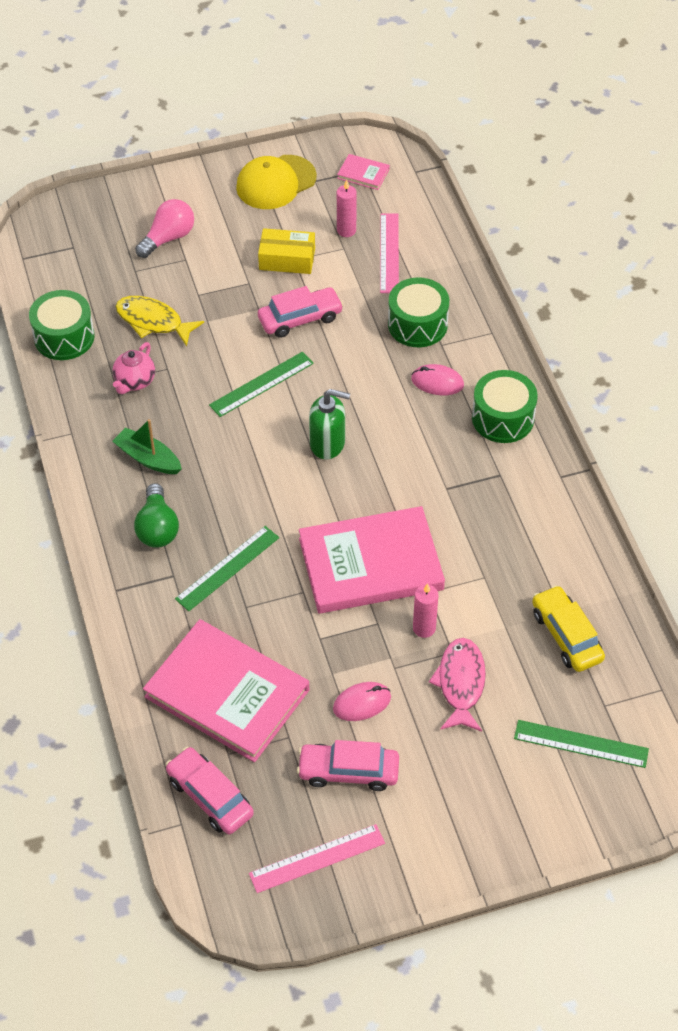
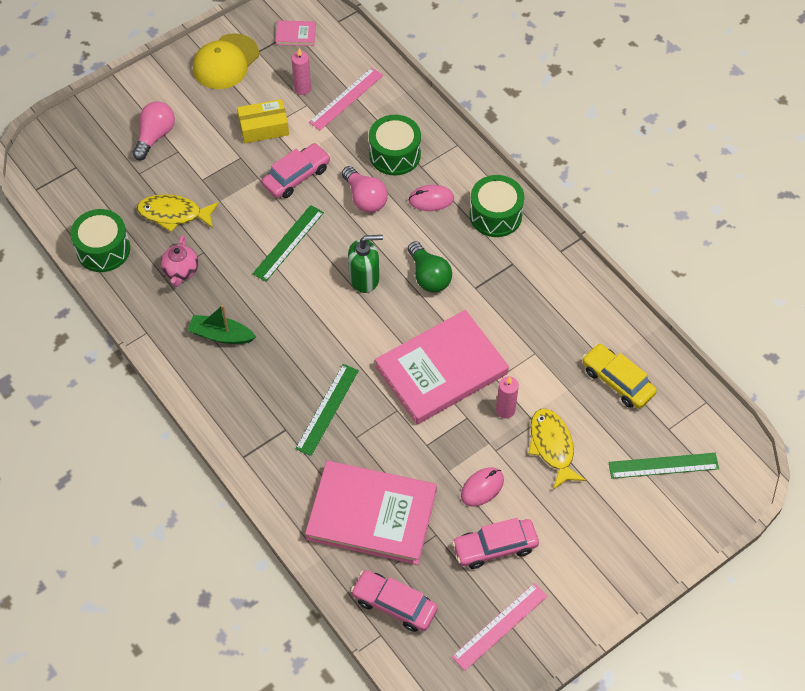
camera: 20 degrees left, 5 degrees up
green light bulb [134,483,179,548] -> green light bulb moved to [408,241,452,292]
pink ruler [380,213,399,293] -> pink ruler turned 60 degrees clockwise [309,68,383,130]
pink fish [429,638,486,732] -> yellow fish [528,409,586,490]
none -> pink light bulb [342,166,388,213]

